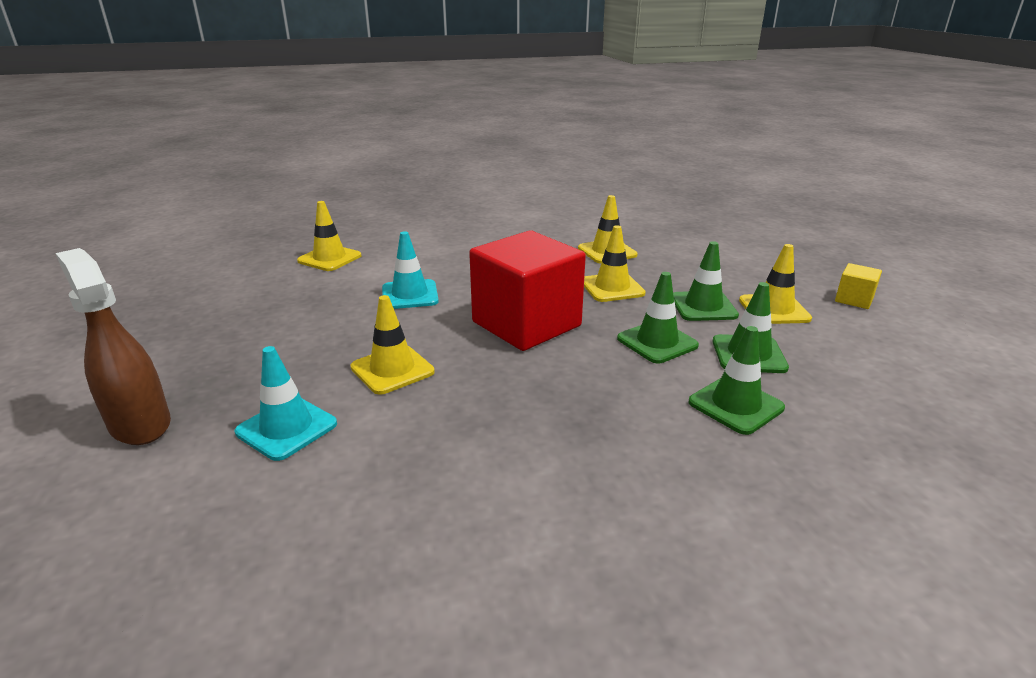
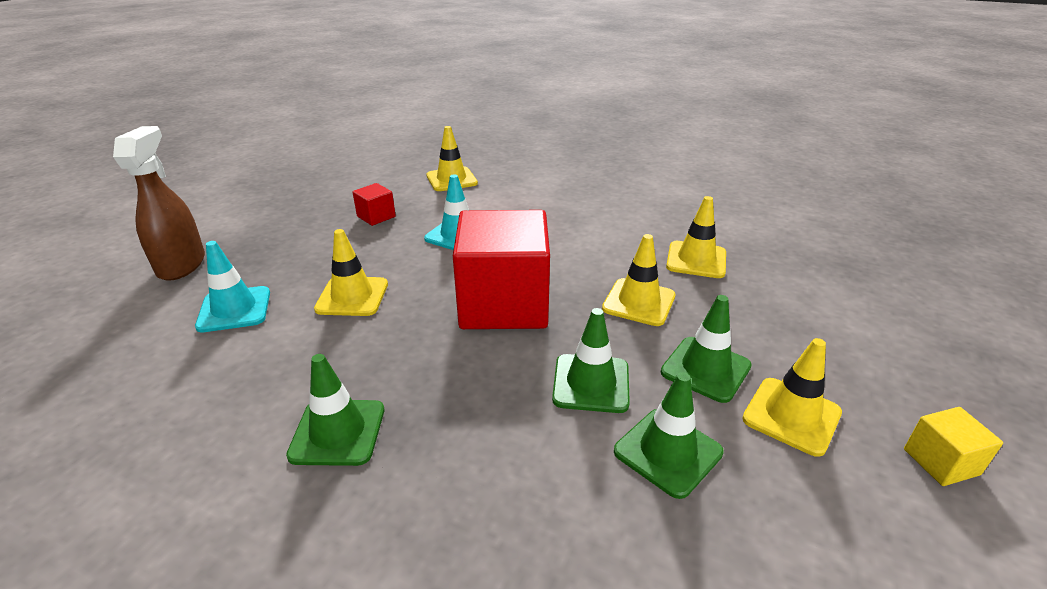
camera: 40 degrees right, 5 degrees up
green traffic cone [688,326,785,435] -> green traffic cone moved to [286,354,384,466]
none -> red cube [353,183,396,226]

